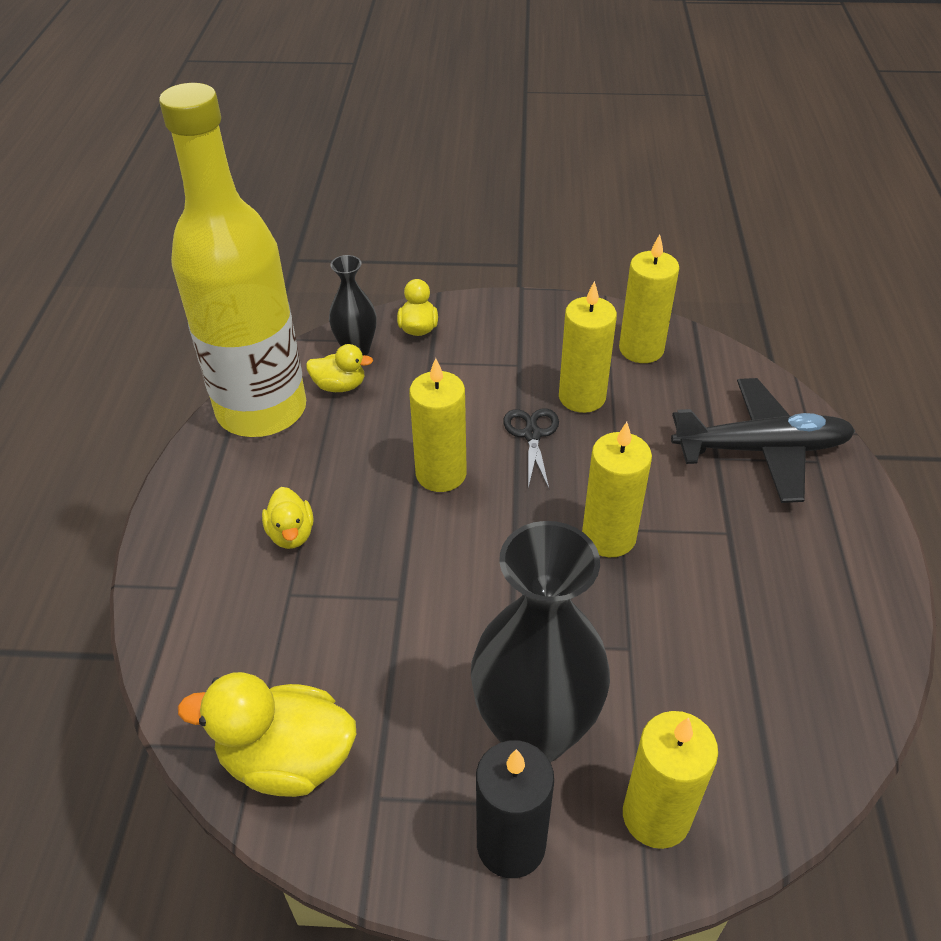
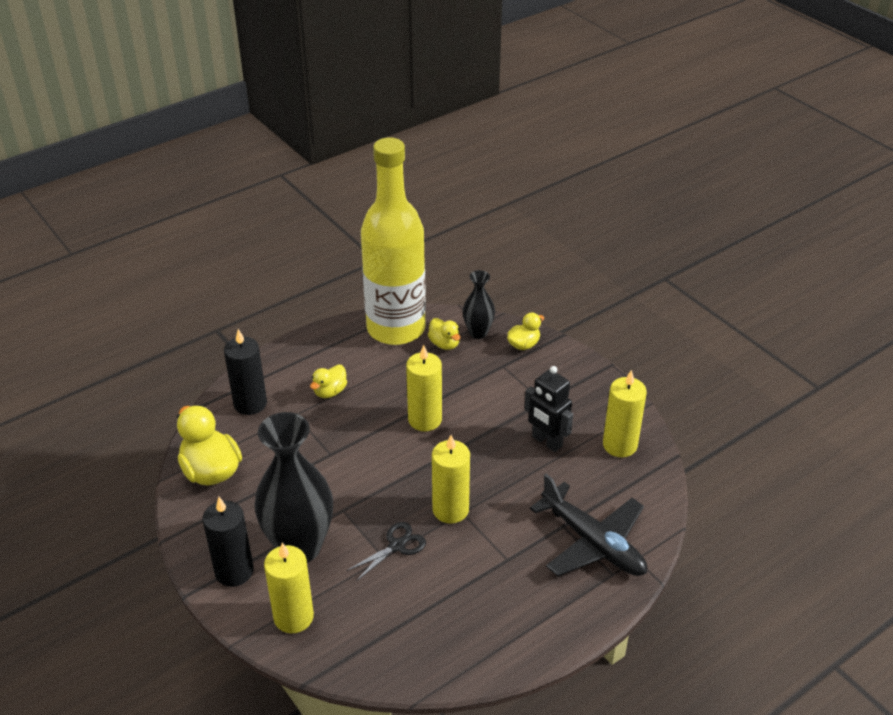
camera: 50 degrees right, 5 degrees down
black scissors [503,408,559,488] -> black scissors moved to [346,522,426,581]
yellow candle [559,281,617,413] -> black robot [524,366,573,452]
none -> black candle [224,329,267,415]

